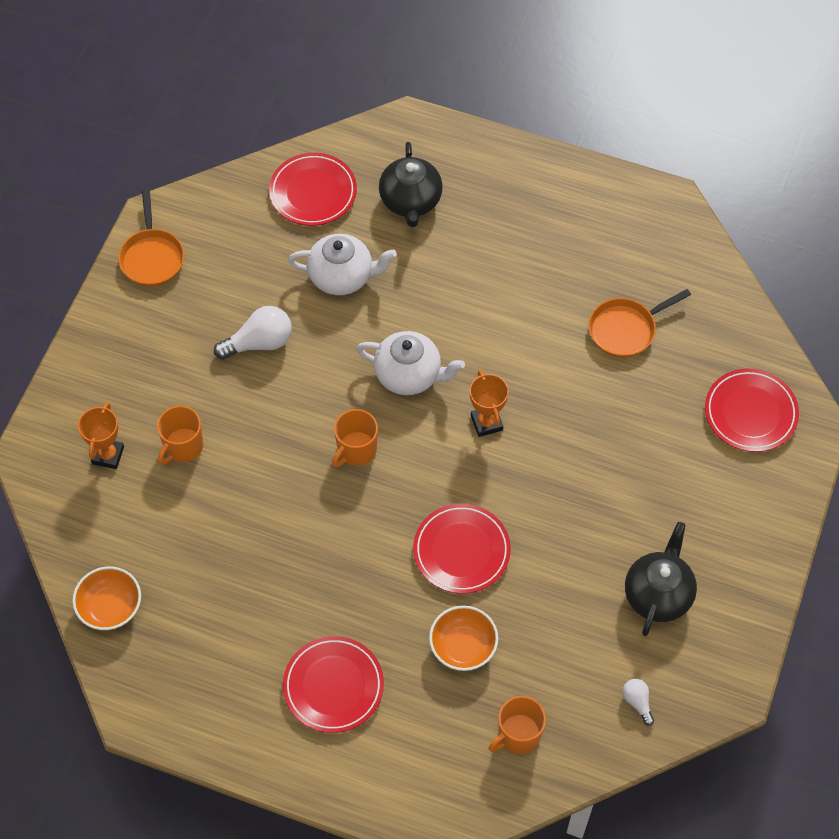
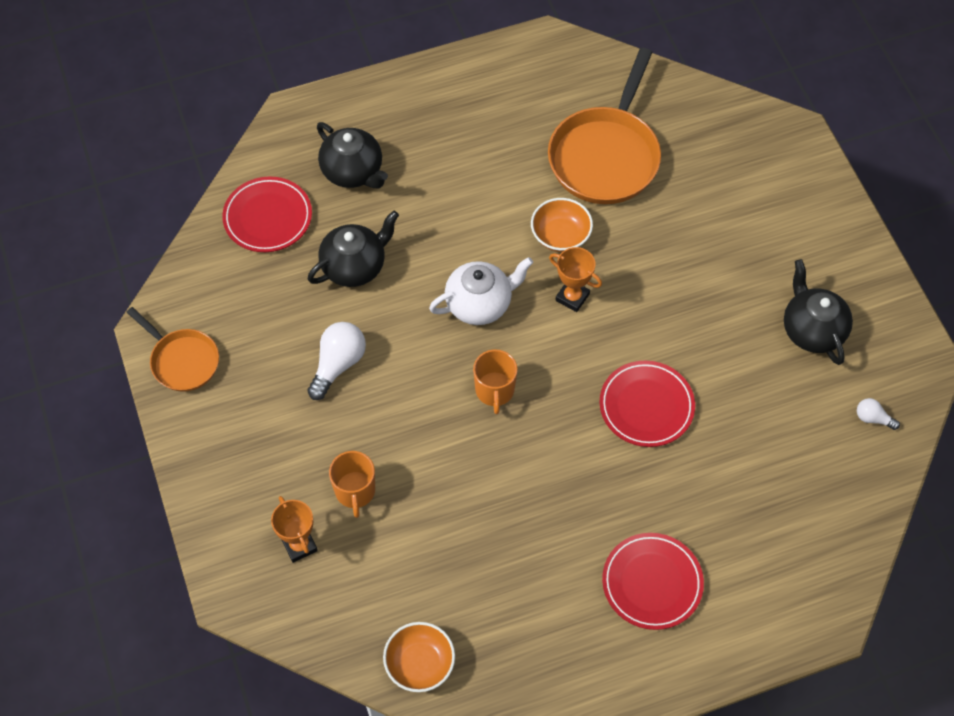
camera: 40 degrees left, 0 degrees up
white teapot [288,234,397,295] -> black teapot [308,211,399,287]
orange bowl [429,606,498,671] -> orange bowl moved to [531,198,593,252]
orange mug [489,696,546,754] -> none
orange pan [588,289,691,358] -> orange pan [548,48,661,204], size x1.75
red plate [705,369,799,452] -> none

